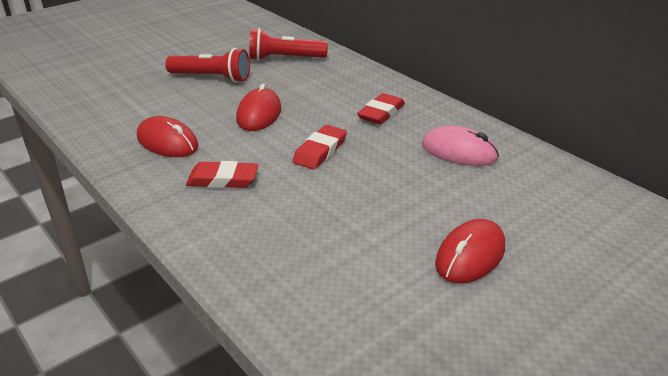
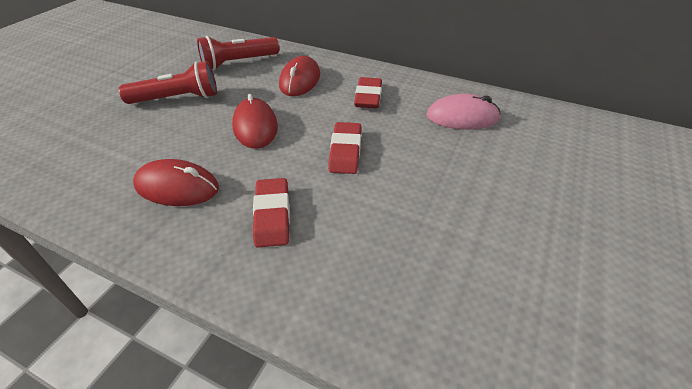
camera: 25 degrees left, 10 degrees up
red eraser [186,161,258,188] -> red eraser turned 75 degrees counterclockwise [253,178,290,248]
red mouse [435,219,505,284] -> red mouse moved to [279,56,320,96]

